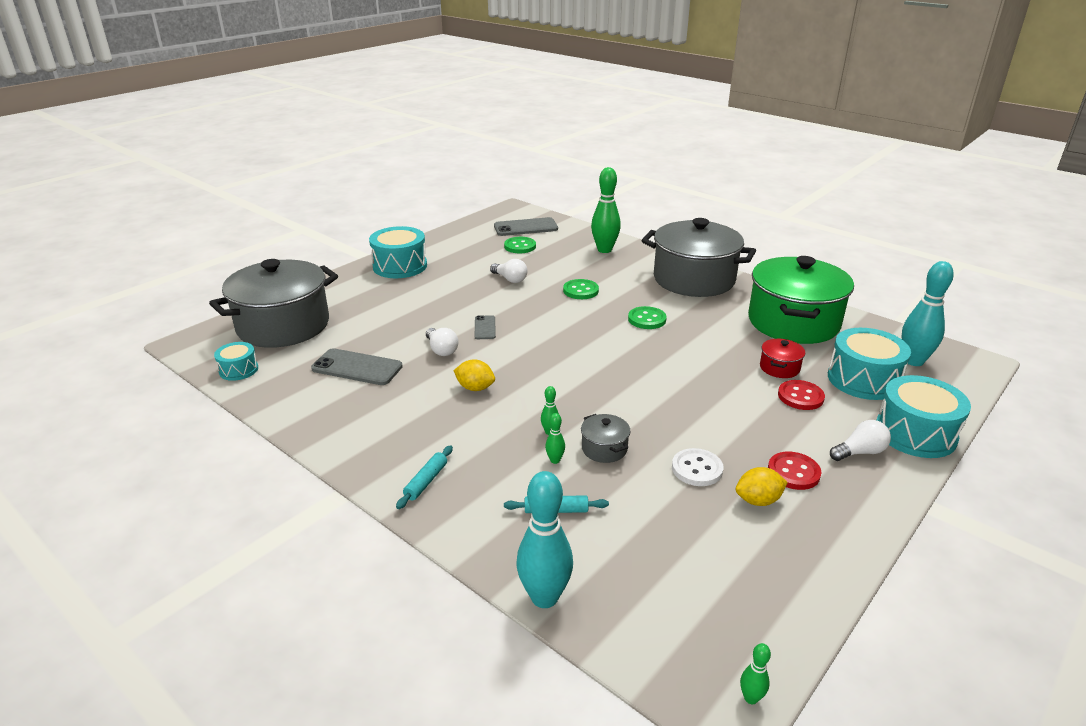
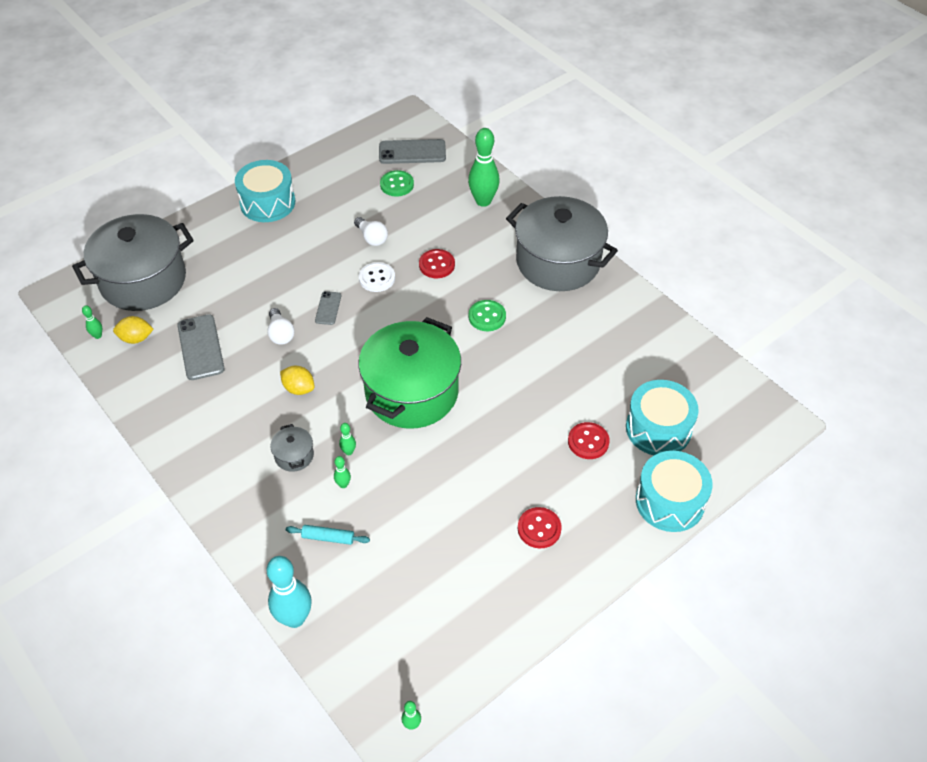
camera: 10 degrees right, 20 degrees up
turquoise drum [214,342,258,381] -> green bowling pin [82,305,102,339]
grey phone [311,348,403,385] -> grey phone turned 45 degrees clockwise [177,314,225,380]
turquoise rolling pin [396,445,453,509] -> none
green button [563,279,599,299] -> red button [419,249,455,278]
grey pot [581,414,630,463] -> grey pot moved to [270,424,314,472]
white button [672,448,724,486] -> white button moved to [359,262,395,292]
yellow lemon [736,467,788,506] -> yellow lemon moved to [113,316,154,344]
green pot [748,256,854,344] -> green pot moved to [358,317,461,429]
red pot [760,339,805,378] -> none
white light bulb [830,420,891,461] -> none
turquoise bowling pin [902,261,954,366] -> none

